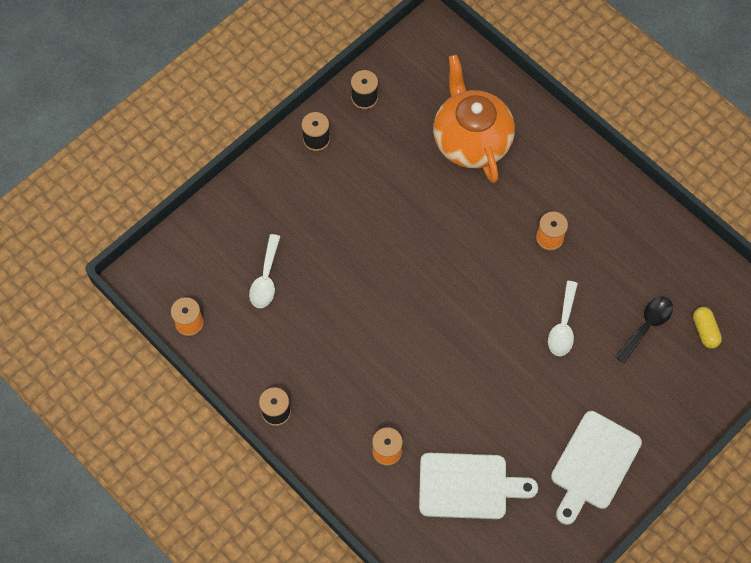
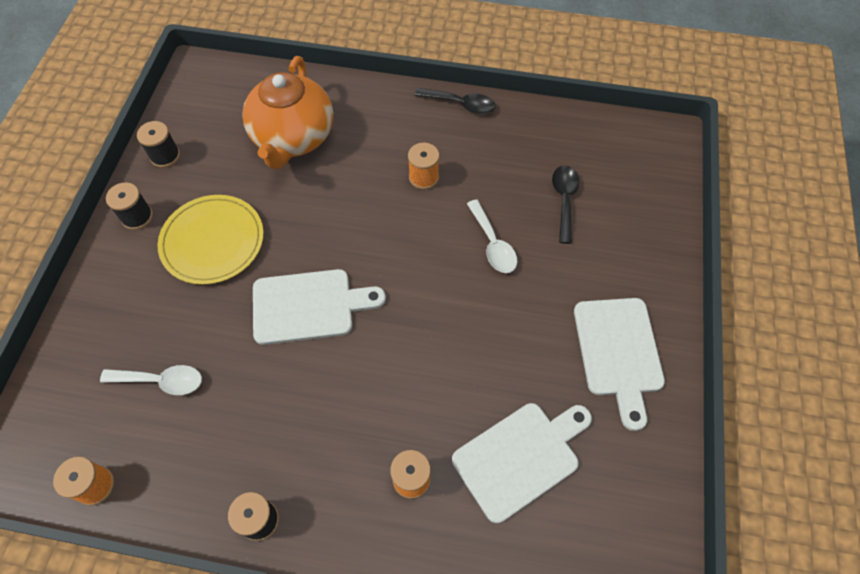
camera: 35 degrees left, 5 degrees down
white spoon [249,234,280,308] -> white spoon turned 60 degrees counterclockwise [100,365,202,395]
orange teapot [433,55,515,183] -> orange teapot turned 120 degrees counterclockwise [242,56,333,169]
yellow capsule [693,307,722,349] -> none
none -> yellow plate [157,195,264,285]
none -> white cutting board [253,269,386,345]
none -> black spoon [415,88,495,114]

